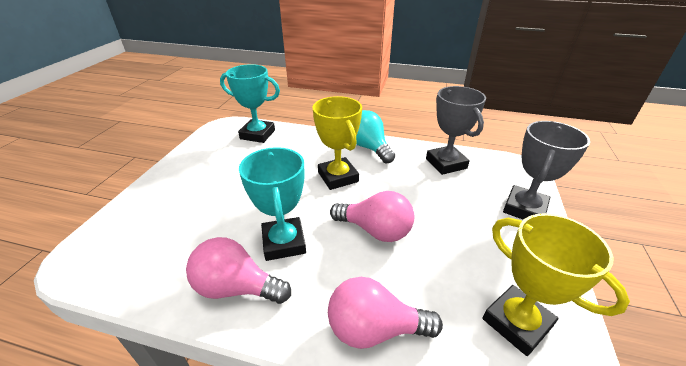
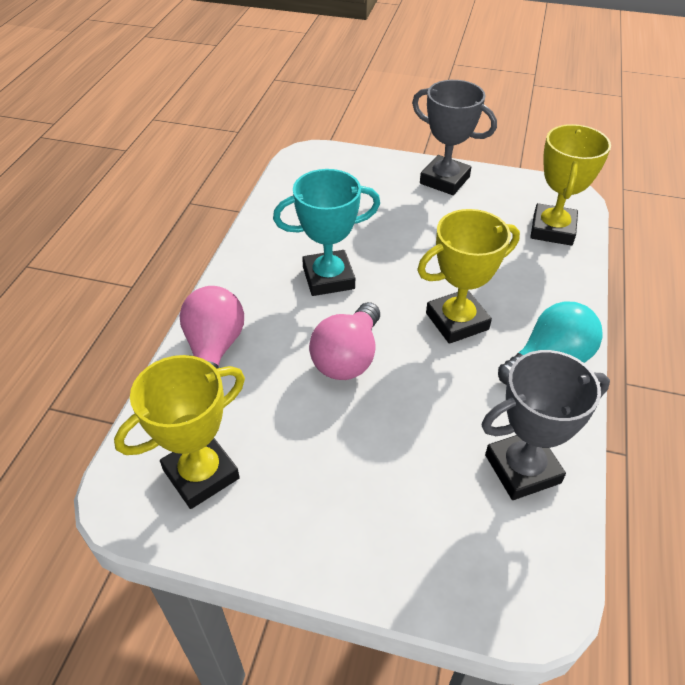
camera: 90 degrees right, 10 degrees up
pink light bulb [186,237,291,304] -> none
turquoise trophy [220,64,280,143] -> yellow trophy [530,124,611,246]
grey trophy [503,121,590,220] -> grey trophy moved to [412,80,497,195]

